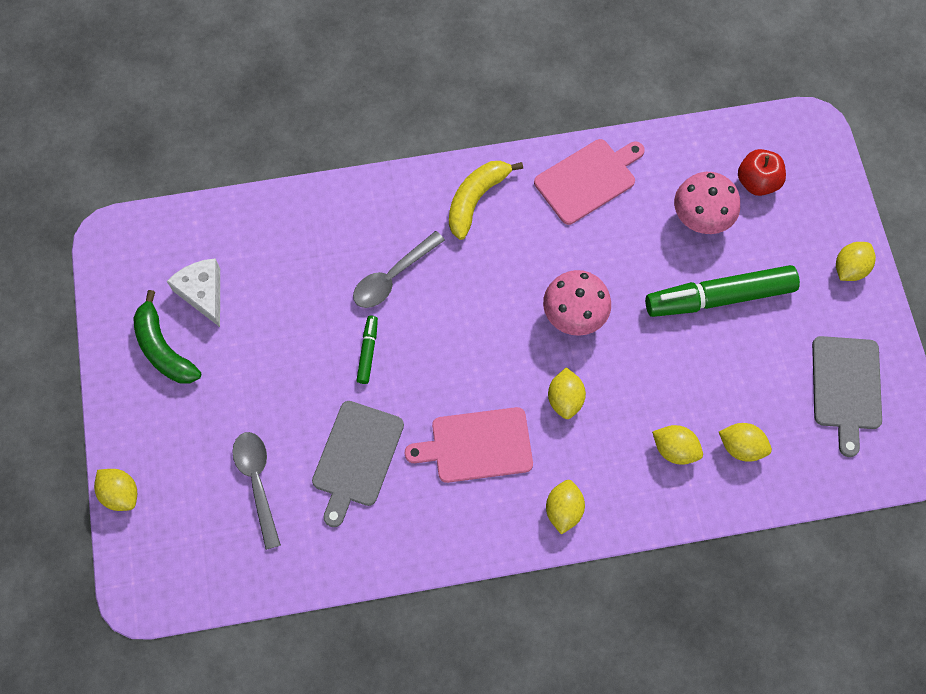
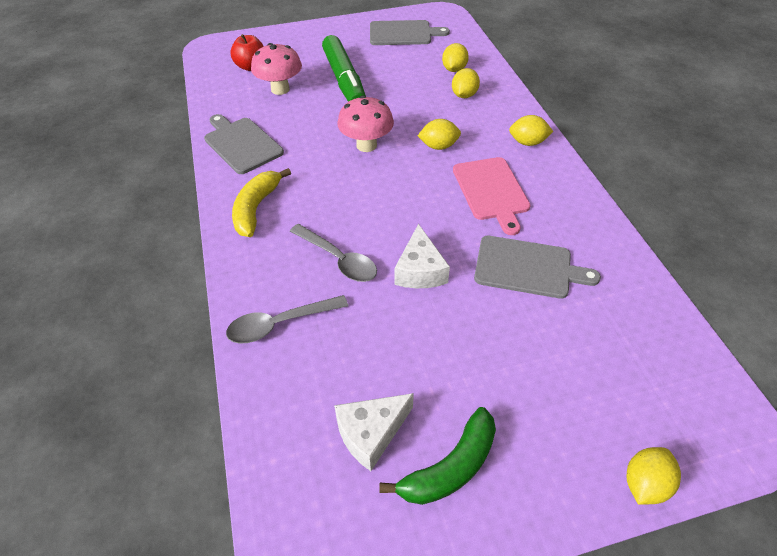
camera: 95 degrees left, 20 degrees down
grey spoon [232,432,281,550] -> grey spoon moved to [226,295,348,344]
green marker [356,316,378,384] -> white cheese [394,224,450,288]
yellow banana [449,161,523,240] -> yellow banana turned 75 degrees clockwise [232,168,291,237]
pink cutting board [534,139,645,225] -> grey cutting board [204,114,284,174]
yellow lemon [836,242,876,281] -> none

